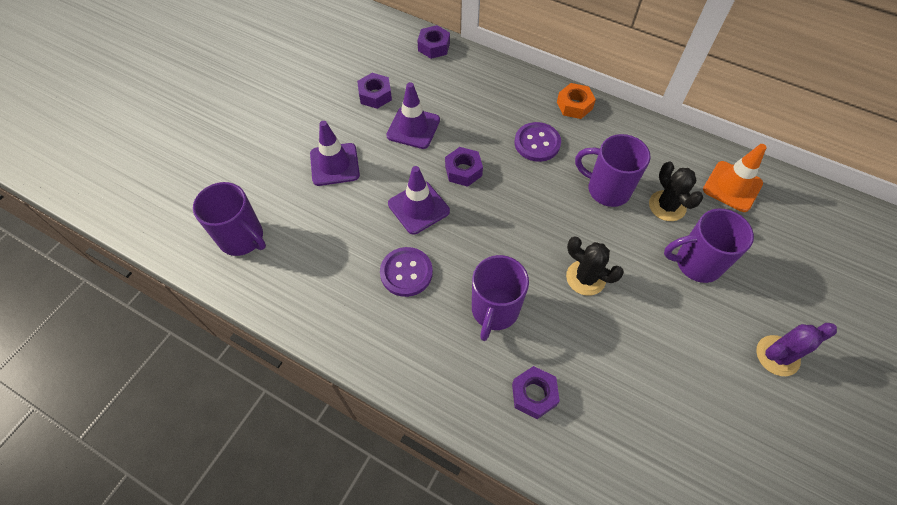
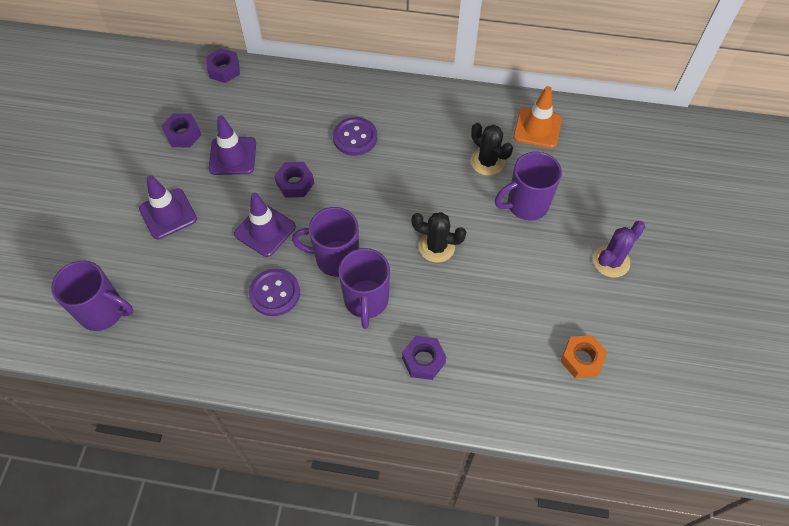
camera: 20 degrees left, 0 degrees up
orange nut [557,83,596,119] -> orange nut moved to [560,335,607,378]
purple mug [575,134,651,207] -> purple mug moved to [292,207,359,277]

